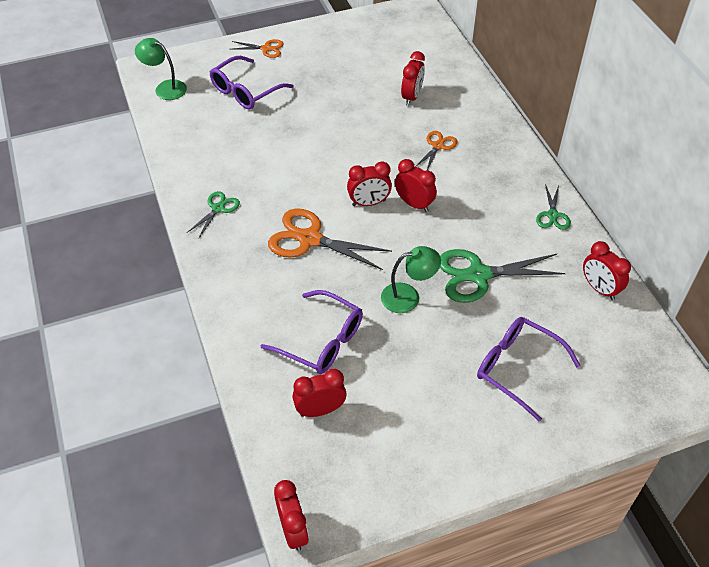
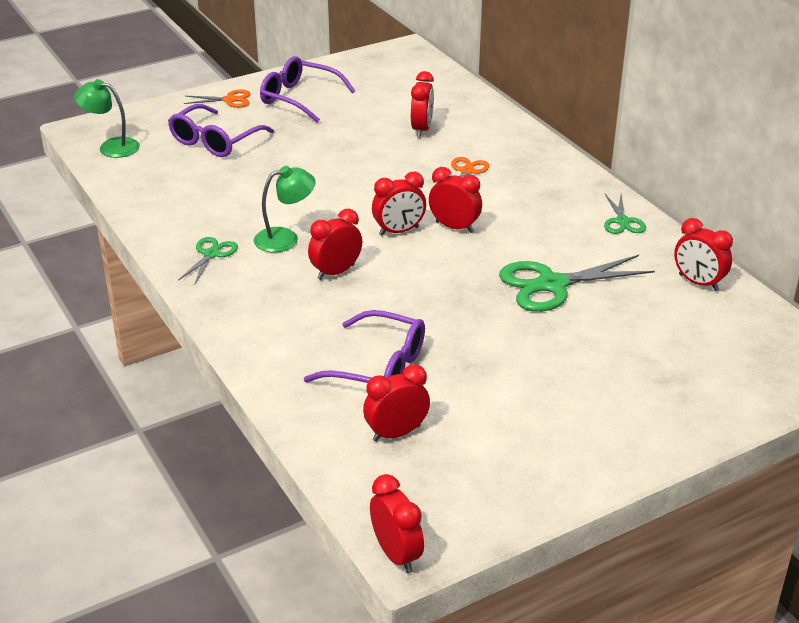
camera: 10 degrees left, 15 degrees down
orange scissors [268,208,392,270] -> red clock [308,208,362,280]
green lamp [381,246,441,313] -> green lamp moved to [254,166,316,253]
purple glasses [477,317,581,421] -> purple glasses moved to [260,56,355,122]

